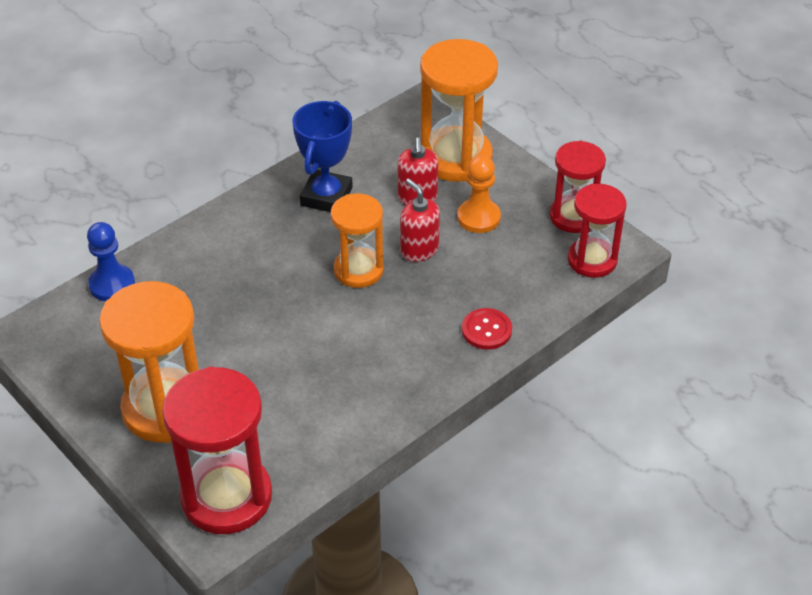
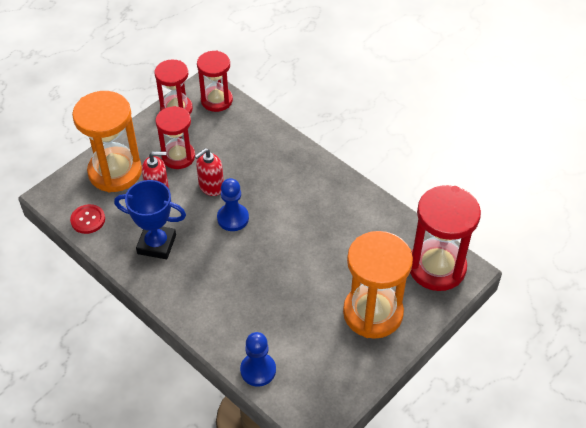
camera: 95 degrees left, 5 degrees up
orange hourglass [331,193,384,288] -> blue pawn [217,178,249,231]
orange pawn [457,155,501,233] -> red hourglass [156,106,195,169]
red button [462,308,512,350] -> red button moved to [70,204,105,234]

